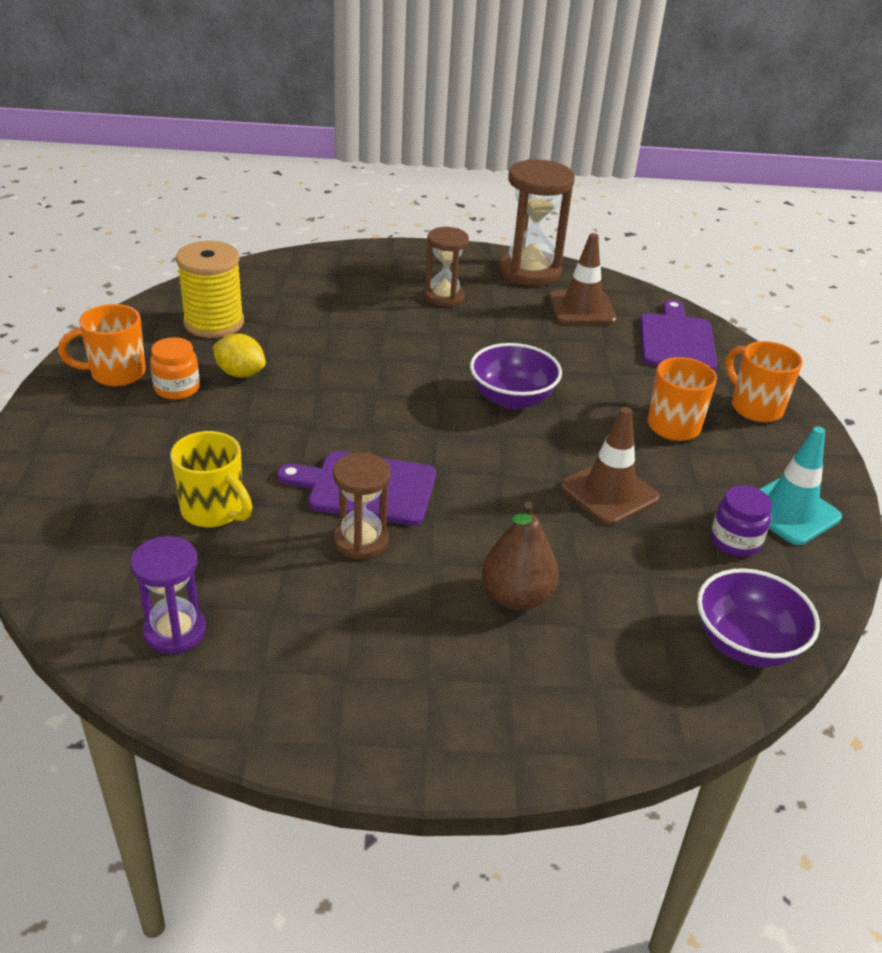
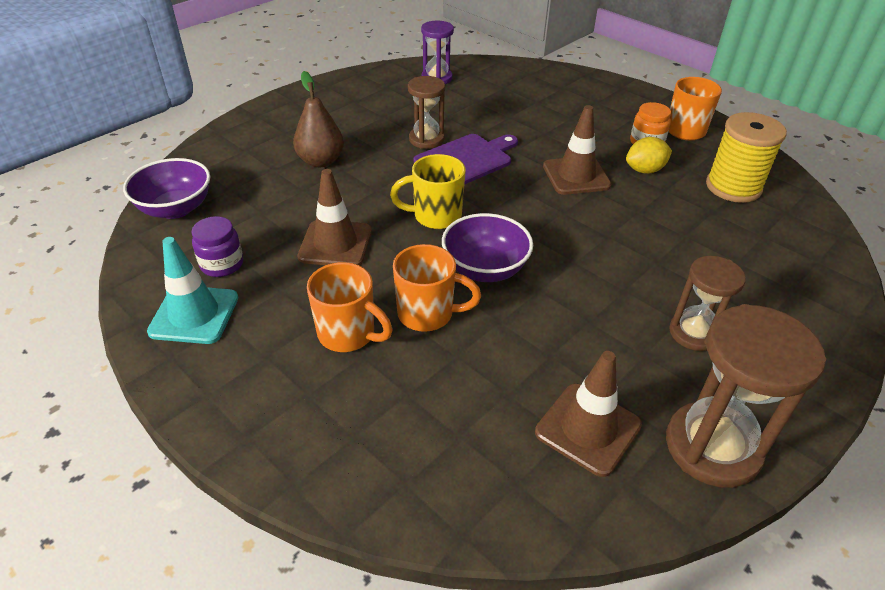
camera: 135 degrees right, 5 degrees up
yellow mug [170,431,252,528] -> yellow mug moved to [390,154,466,229]
purple cutting board [640,300,718,371] -> none
orange mug [725,341,803,422] -> orange mug moved to [393,244,481,332]
none -> brown traffic cone [543,105,612,195]

